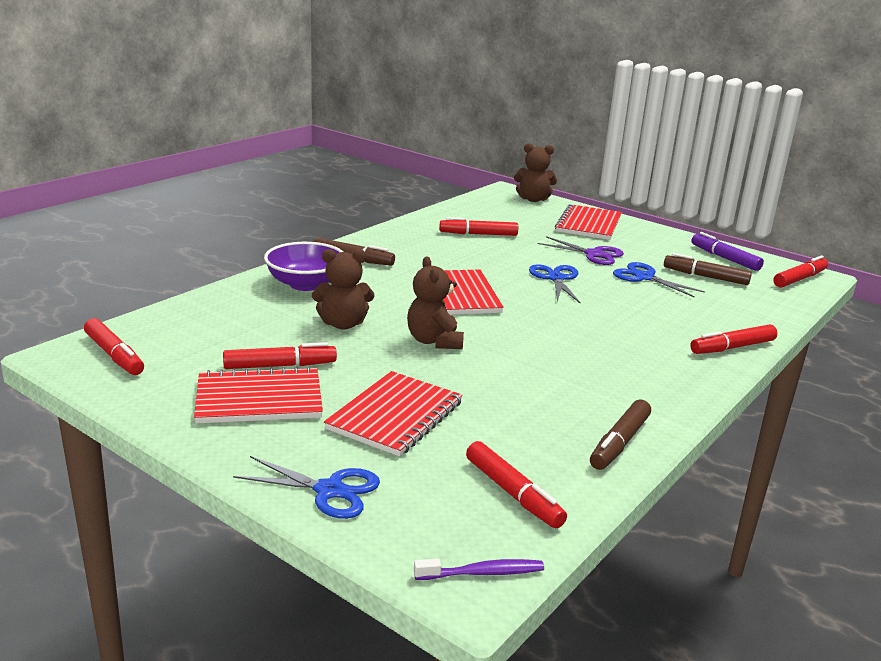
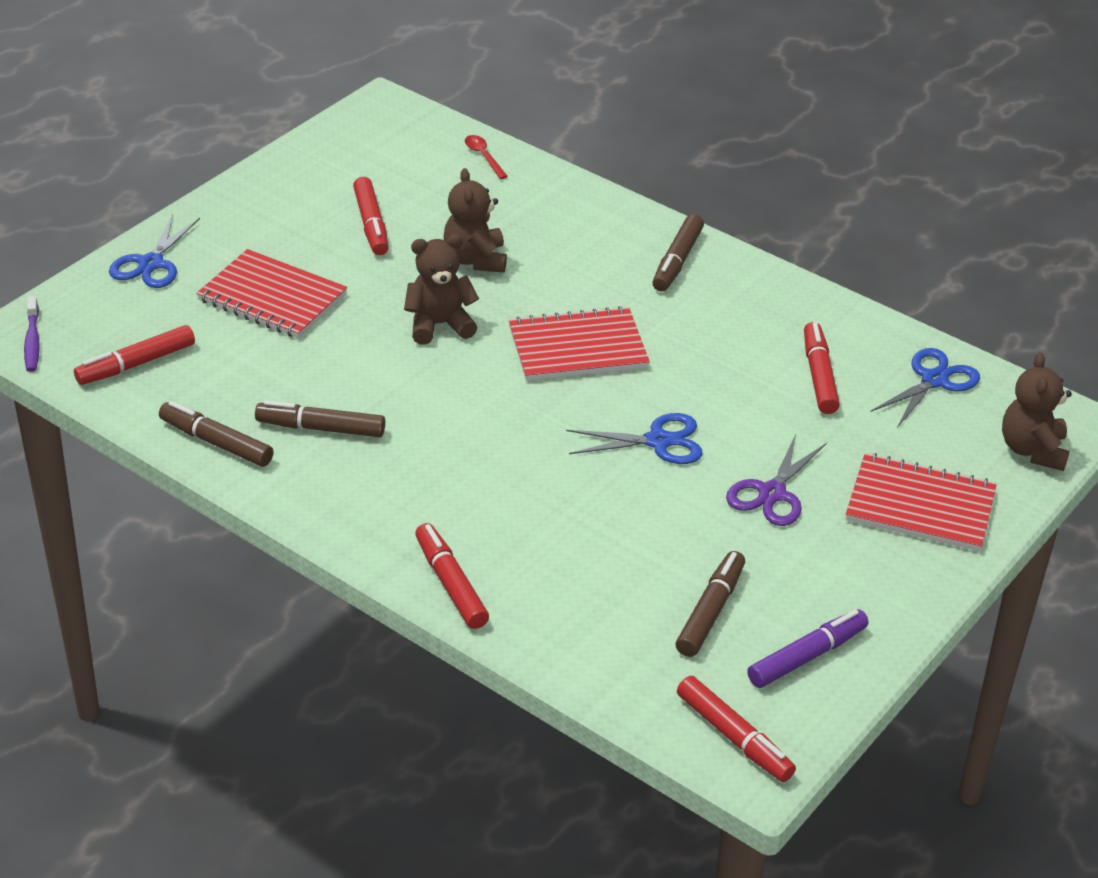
camera: 90 degrees right, 15 degrees up
red marker [84,318,144,375] -> none
red notebook [194,366,323,424] -> none
purple bowl [264,242,343,291] -> none
blue scissors [613,262,705,298] -> blue scissors moved to [871,348,980,428]
none -> brown marker [255,400,385,437]
none -> red spoon [465,135,508,179]

